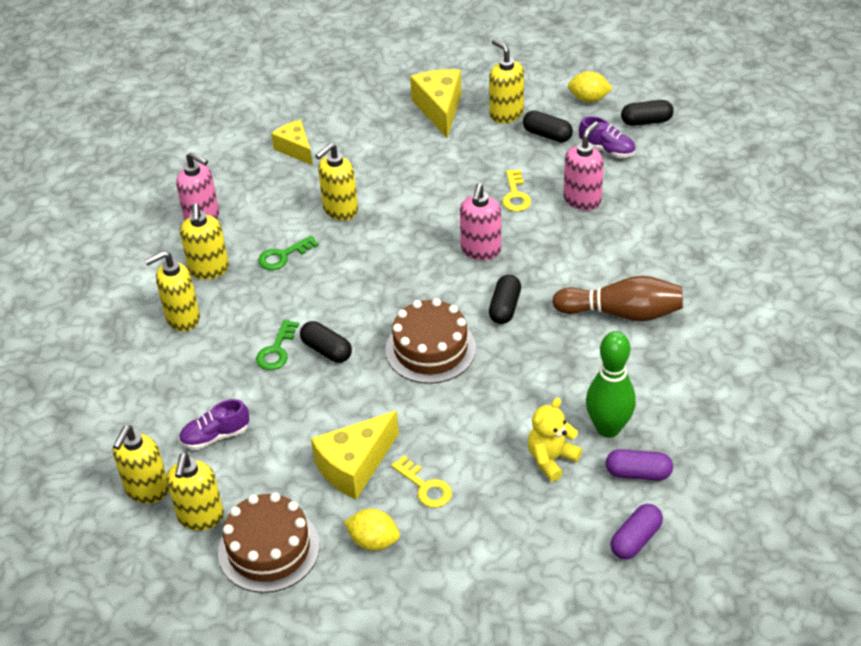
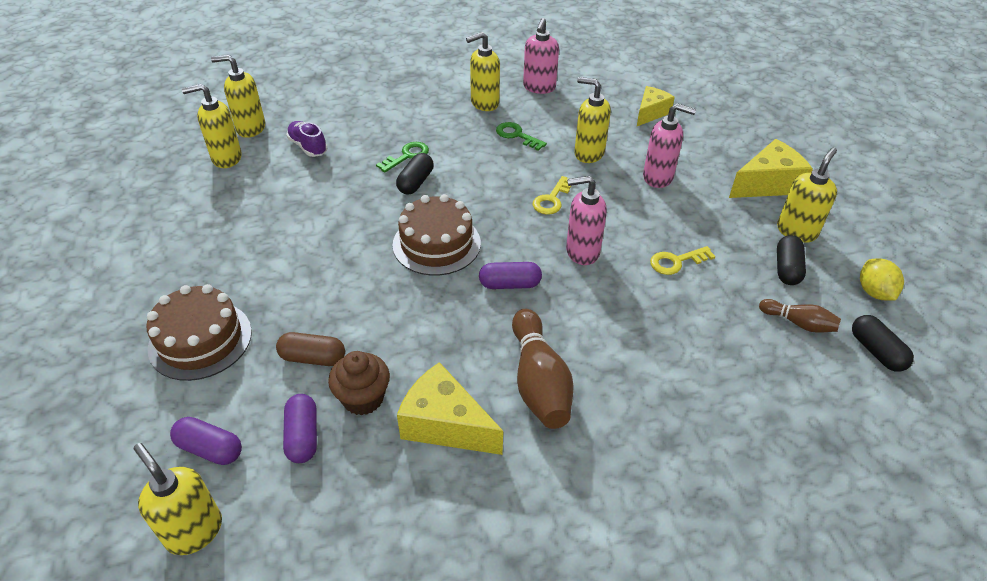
camera: 70 degrees right, 0 degrees up
yellow soap dispenser [144,251,200,331] -> yellow soap dispenser moved to [134,443,222,555]
brown cake [218,492,320,593] -> brown cake moved to [146,284,252,381]
green key [256,319,299,370] -> green key turned 135 degrees clockwise [376,142,429,172]
yellow cheese [311,410,399,499] -> yellow cheese moved to [397,362,503,455]
yellow lemon [344,509,400,551] -> none
yellow key [391,455,452,508] -> yellow key moved to [533,176,571,215]
black capsule [489,275,521,324] -> purple capsule [479,262,542,289]
yellow teddy bear [528,398,582,482] -> brown capsule [276,332,345,366]
pink soap dispenser [563,121,604,210] -> pink soap dispenser moved to [643,103,696,188]
purple shoe [579,116,636,158] -> brown bowling pin [759,299,841,333]
green bowling pin [586,331,636,438] -> brown cupcake [328,351,390,416]

